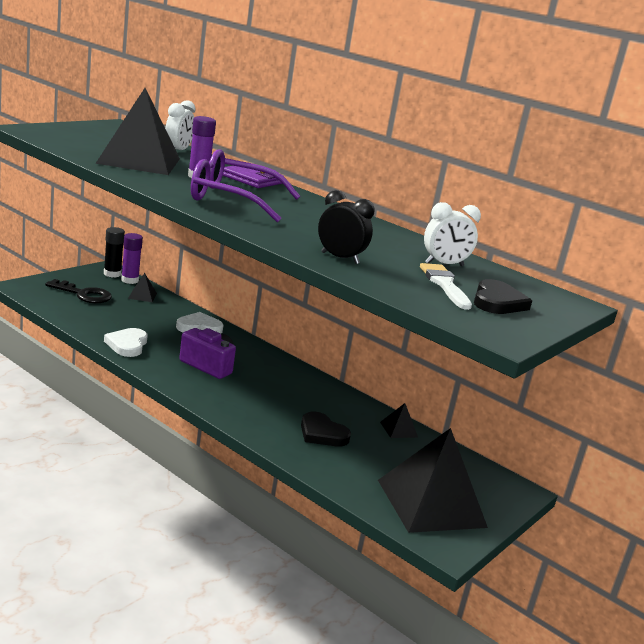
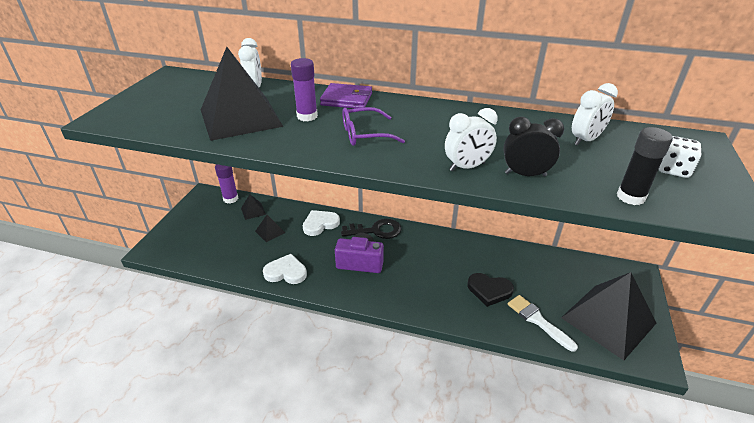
camera: 20 degrees left, 15 degrees up
black key [45,279,112,303] -> black key moved to [341,219,401,239]
black glue stick [104,227,125,278] -> black glue stick moved to [617,127,673,205]
white heart [104,328,148,357] -> white heart turned 120 degrees clockwise [263,254,307,284]
purple glasses [191,149,300,222] -> purple glasses [342,107,405,146], size x0.60
black pyramid [380,403,418,438] -> black pyramid moved to [255,215,285,242]
white brush [420,263,472,310] -> white brush moved to [508,295,578,352]
black heart [474,279,532,314] -> white dice [659,136,701,178]
none -> white clock [445,108,498,171]

